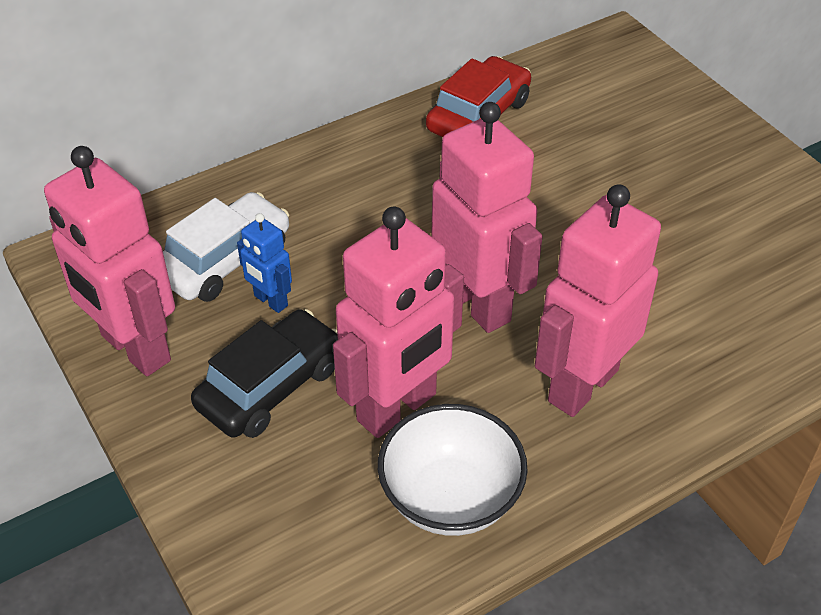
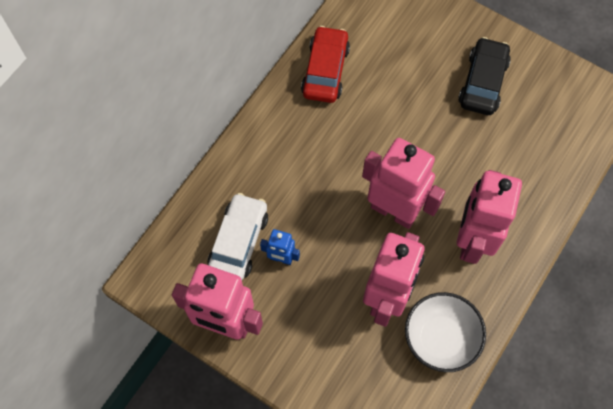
camera: 25 degrees left, 20 degrees up
black car [191,309,338,438] -> black car moved to [458,37,511,115]

